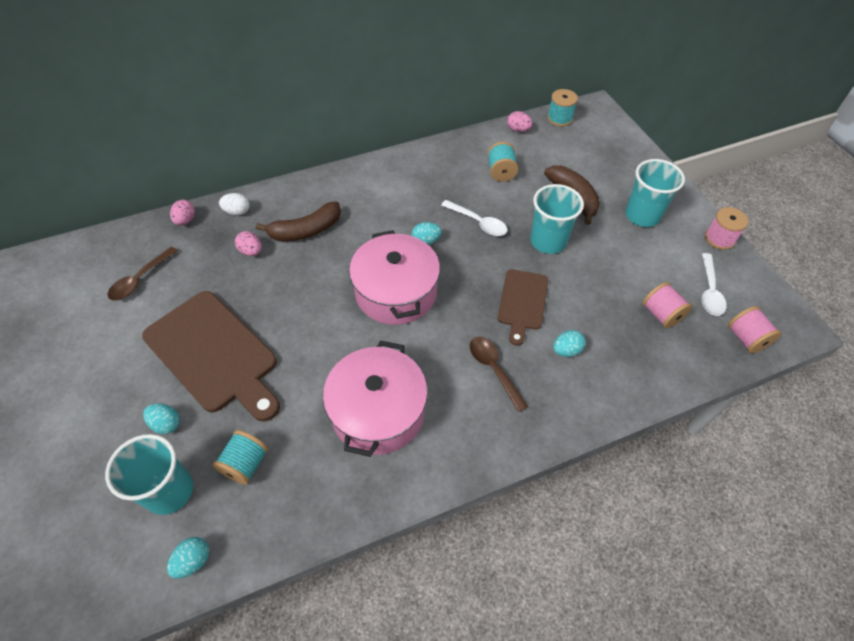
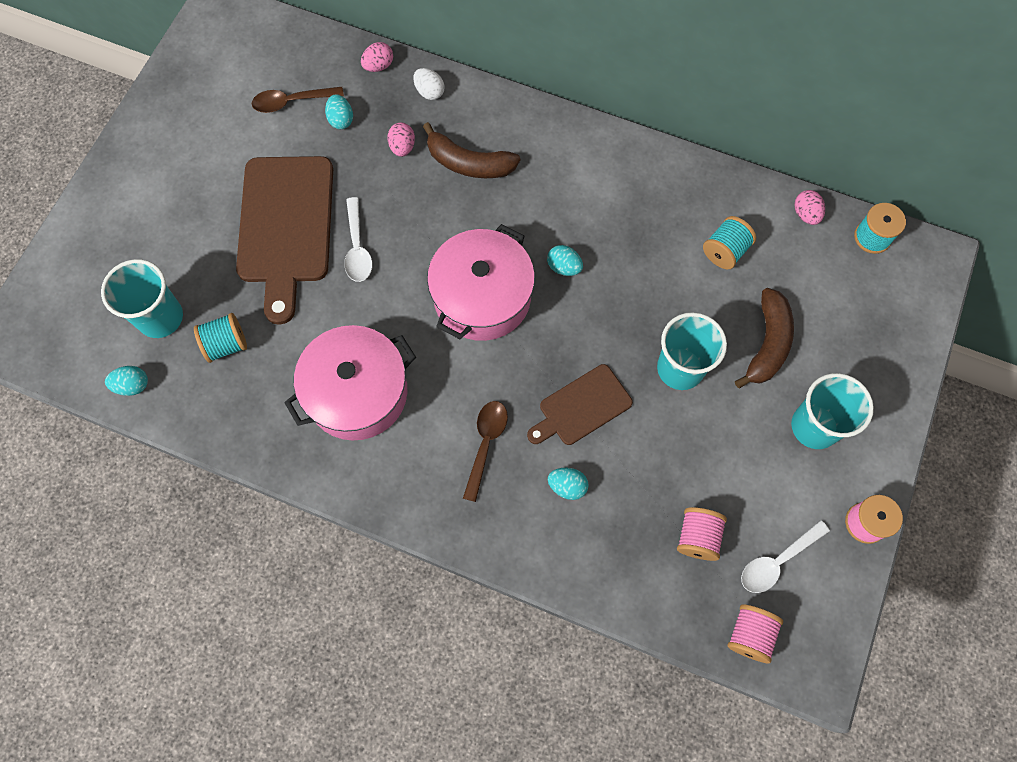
camera: 45 degrees right, 15 degrees up
turquoise egg [143,403,180,434] -> turquoise egg moved to [325,94,353,129]
white spoon [441,200,507,236] -> white spoon moved to [344,197,373,282]

